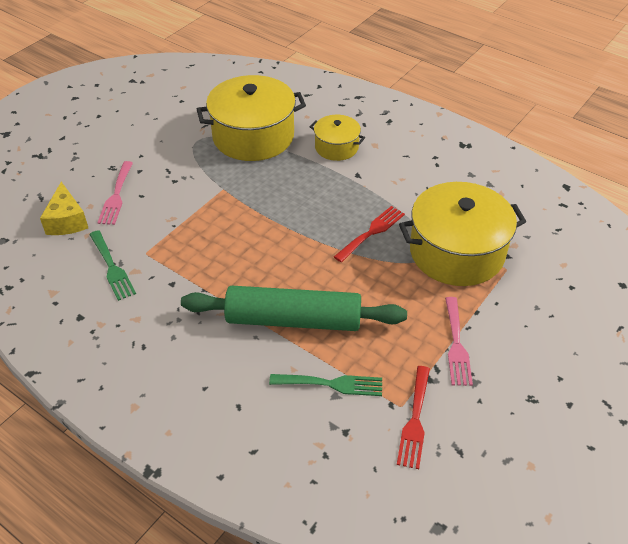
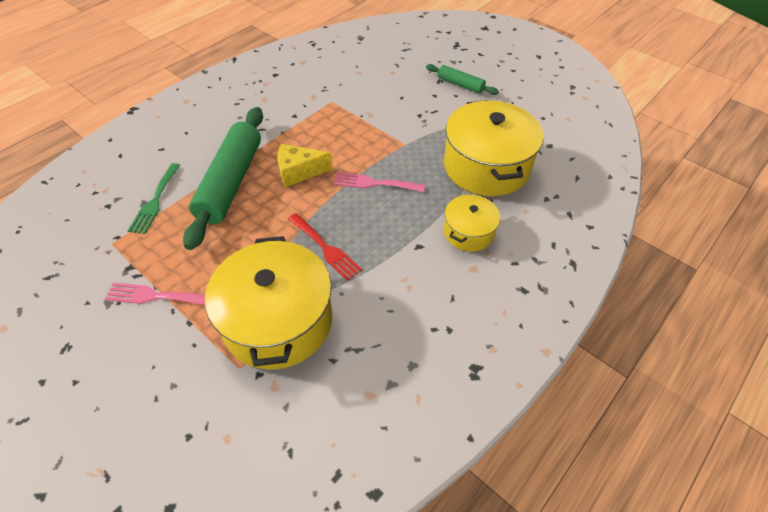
camera: 95 degrees right, 5 degrees up
yellow cheese [40,182,88,235] -> yellow cheese moved to [277,144,333,187]
green fork [89,230,136,301] -> none
pink fork [97,161,133,225] -> pink fork moved to [333,172,425,192]
red fork [397,366,430,469] -> none
none -> green rolling pin [426,64,499,95]

